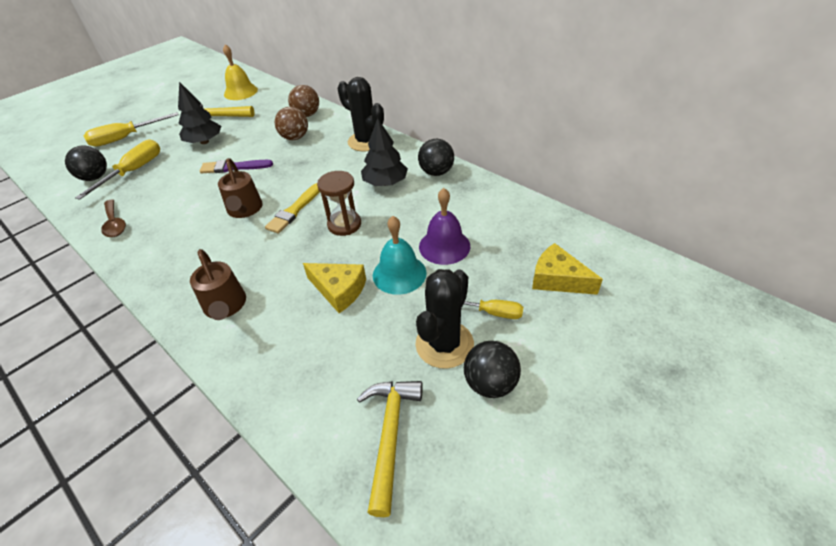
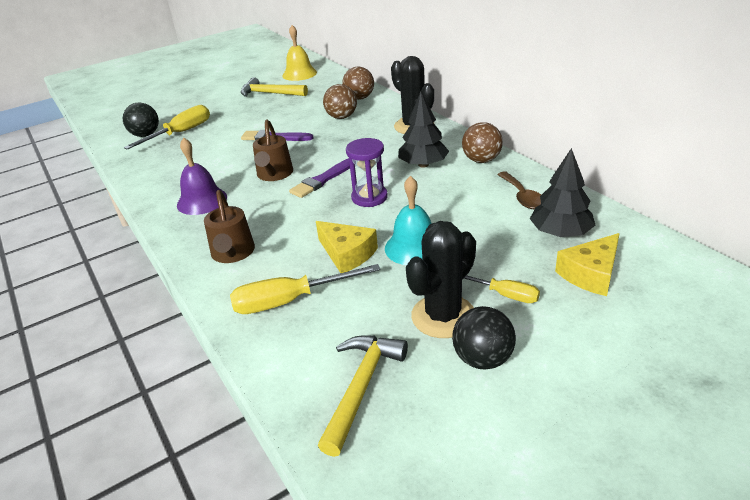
camera: 15 degrees right, 10 degrees down
yellow screwdriver [83,112,179,147] -> yellow screwdriver moved to [230,264,381,314]
brown spoon [101,199,126,237] -> brown spoon moved to [497,171,541,209]
black tree [178,82,221,144] -> black tree moved to [530,148,596,237]
yellow brush [265,183,320,233] -> purple brush [289,158,350,198]
brown hourglass [317,171,361,236] -> purple hourglass [346,138,388,207]
black ball [418,139,454,176] -> brown ball [462,122,503,163]
purple bell [419,188,470,265] -> purple bell moved to [177,137,227,215]
yellow cheese [532,243,603,295] -> yellow cheese turned 90 degrees counterclockwise [555,233,620,296]

